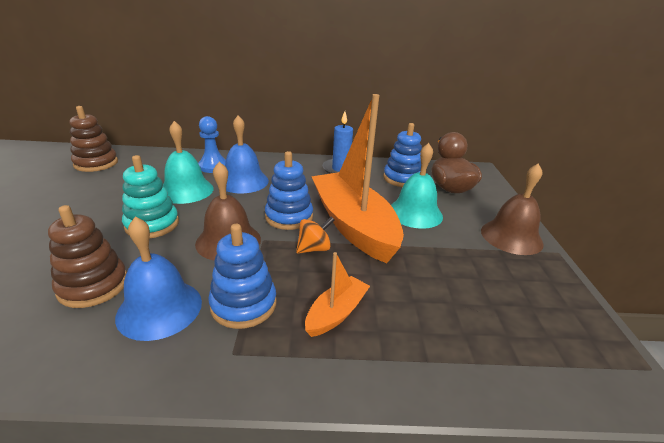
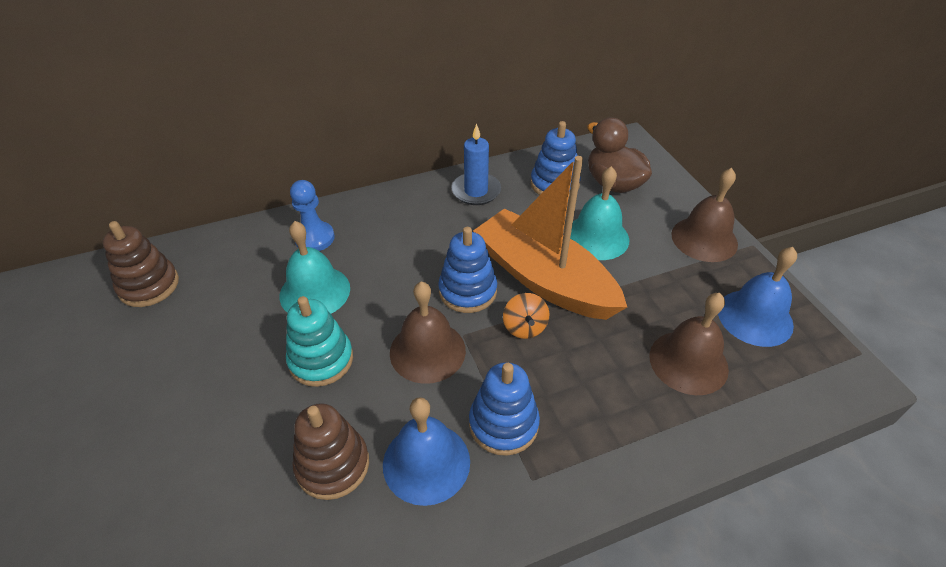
camera: 20 degrees left, 15 degrees up
blue bell [225,115,269,193] -> blue bell moved to [718,247,797,347]
orange spinning top [296,217,334,254] -> orange spinning top turned 135 degrees clockwise [503,293,549,339]
orange boat [305,252,370,337] -> none
none -> brown bell [650,293,729,395]

